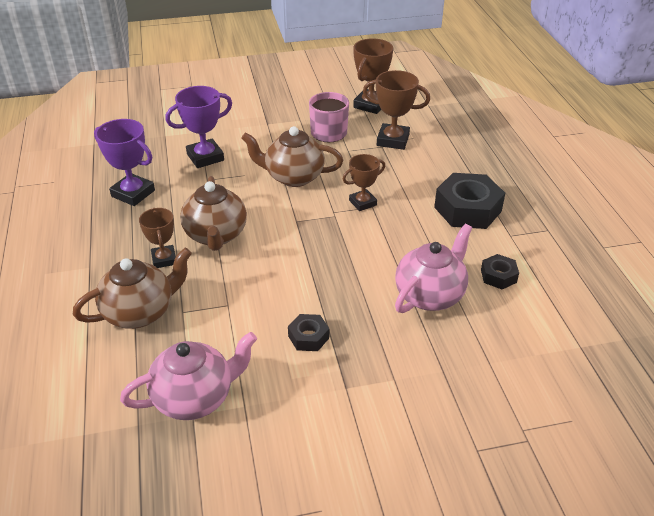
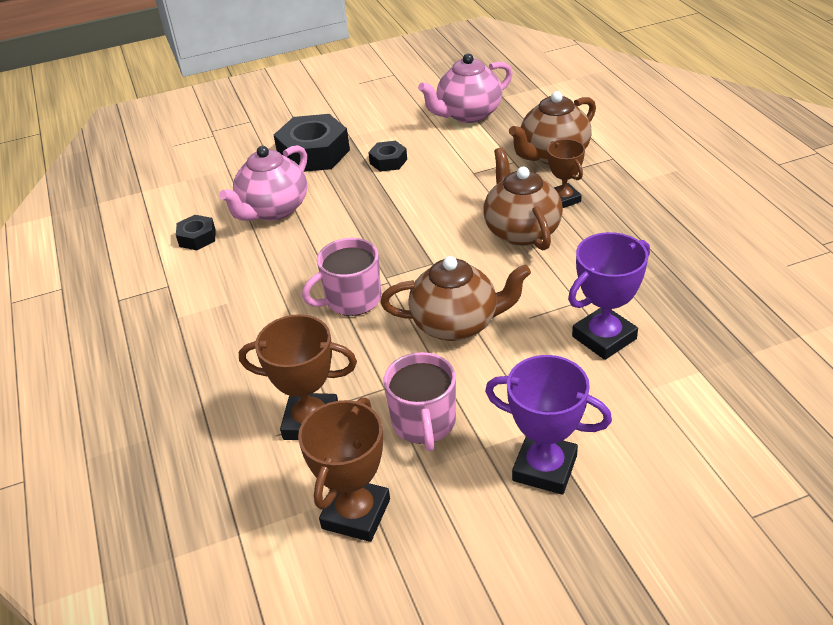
camera: 175 degrees right, 0 degrees up
purple trophy [94,119,155,206] -> purple trophy moved to [485,355,612,495]
brown trophy [342,154,385,211] -> pink mug [302,238,381,316]
black nut [434,173,505,229] -> black nut moved to [274,114,350,172]

